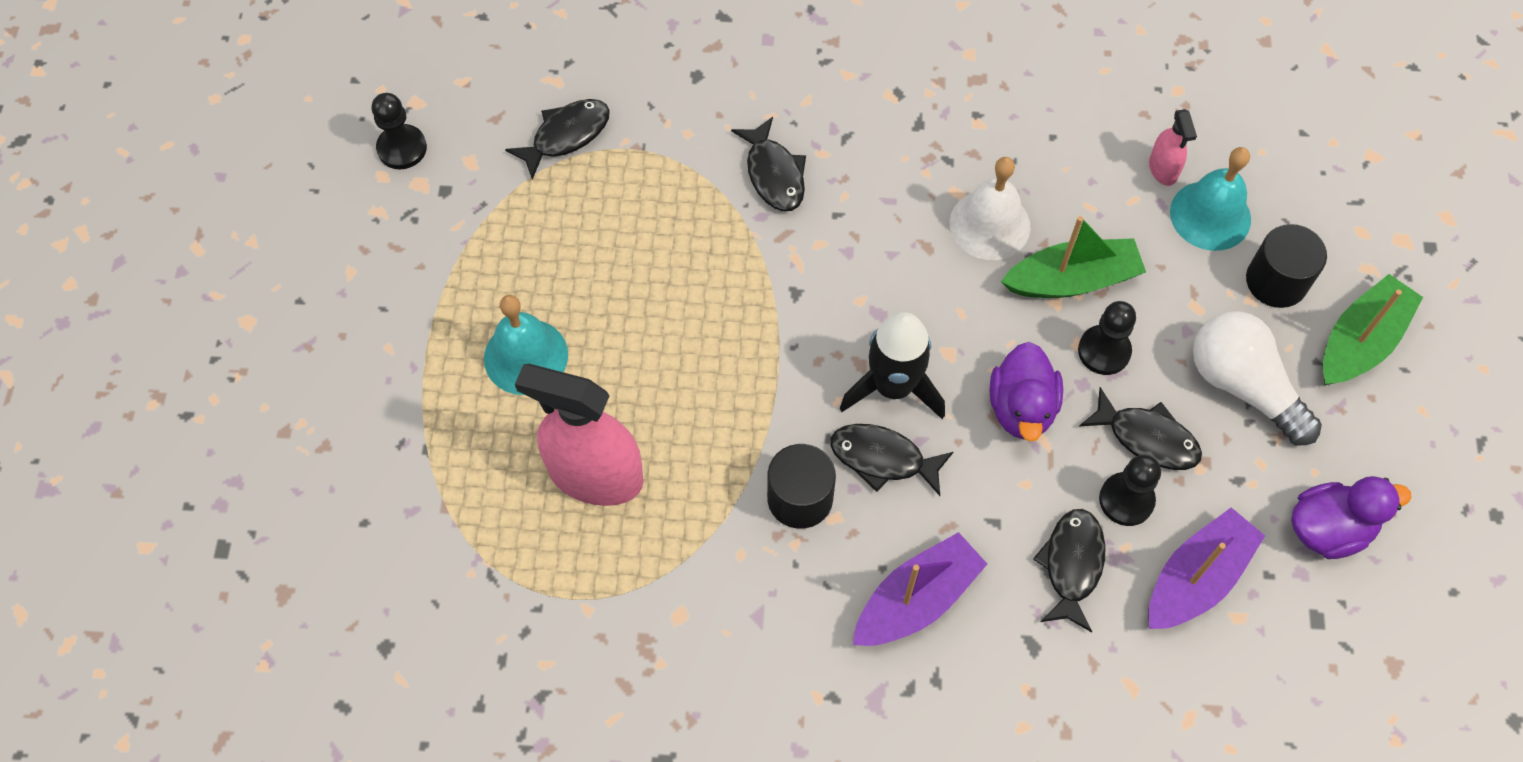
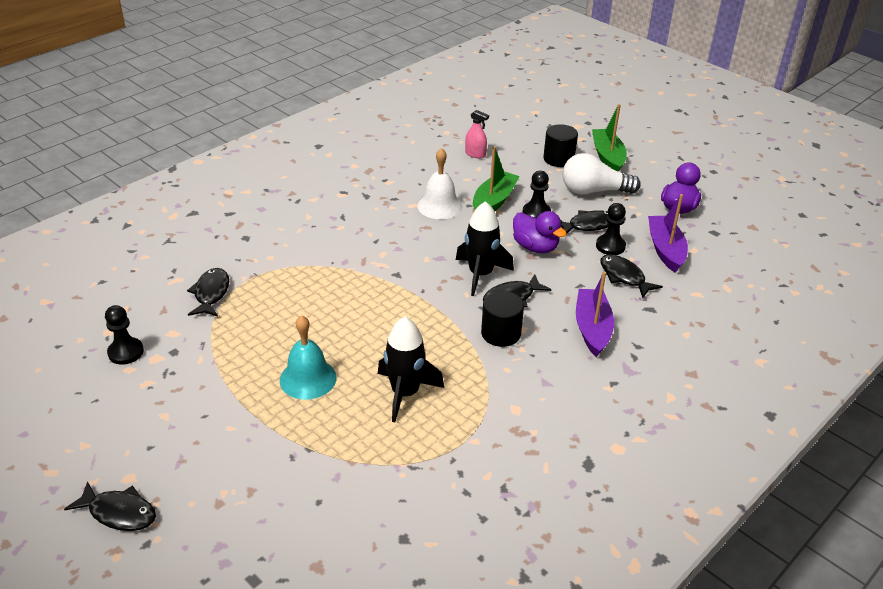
camera: 50 degrees left, 25 degrees down
pink spray bottle [515,364,643,506] -> black rocket [378,317,444,422]
black fish [731,117,806,212] -> black fish moved to [64,481,156,531]
turquoise bell [1170,147,1251,251] -> none

